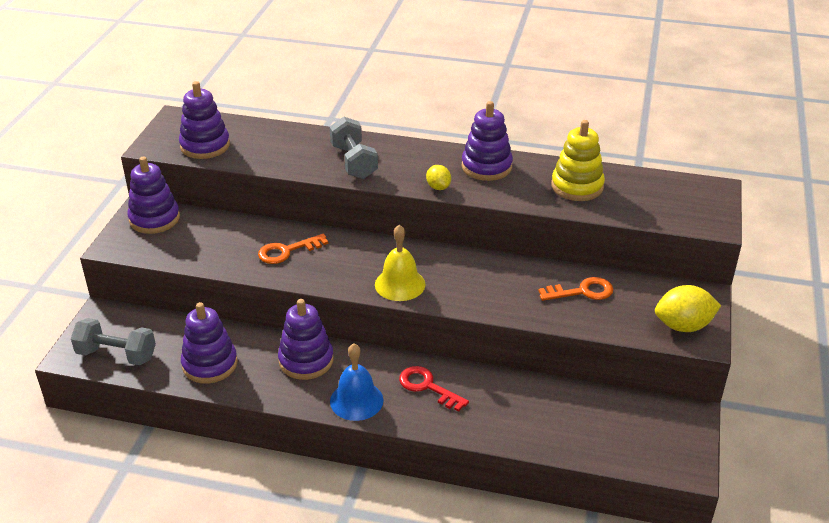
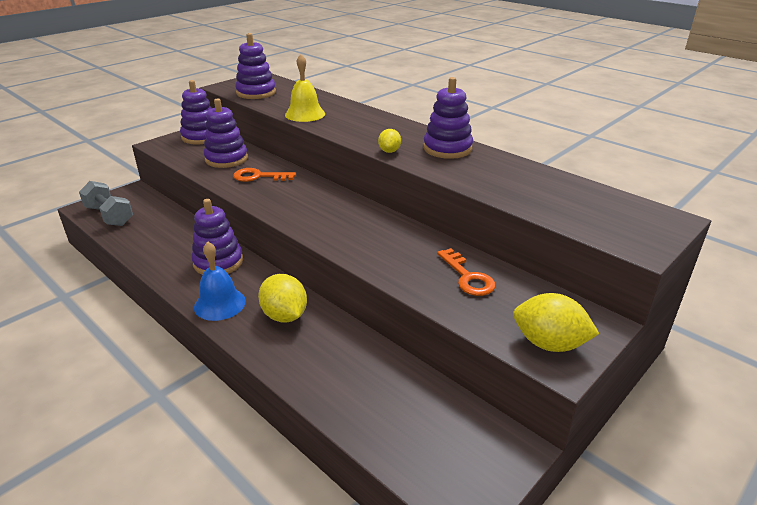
camera: 30 degrees right, 5 degrees down
purple stacking toy [181,302,238,384] -> purple stacking toy moved to [203,98,248,168]
grey dumbbell [330,117,378,179] -> none
yellow bell [375,224,425,301] -> yellow bell moved to [285,54,325,122]
red key [399,366,469,412] -> yellow lemon [258,274,307,323]
orange key [538,277,613,301] -> orange key turned 45 degrees clockwise [437,248,496,296]
yellow stacking toy [551,120,605,201] -> none

